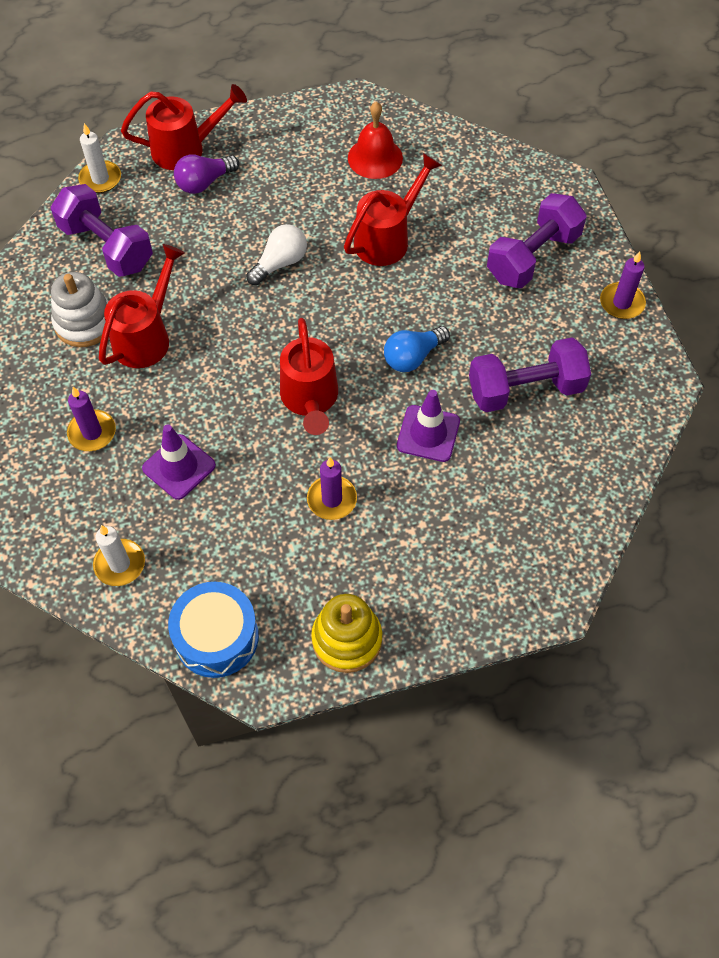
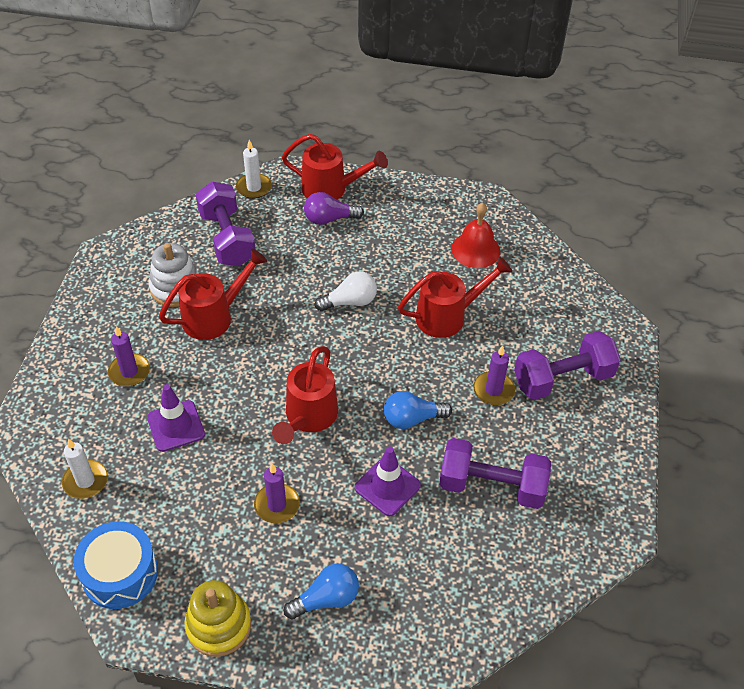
camera: 25 degrees right, 10 degrees down
purple candle [600,251,646,319] -> purple candle moved to [473,346,515,405]
none -> blue light bulb [284,564,359,619]

